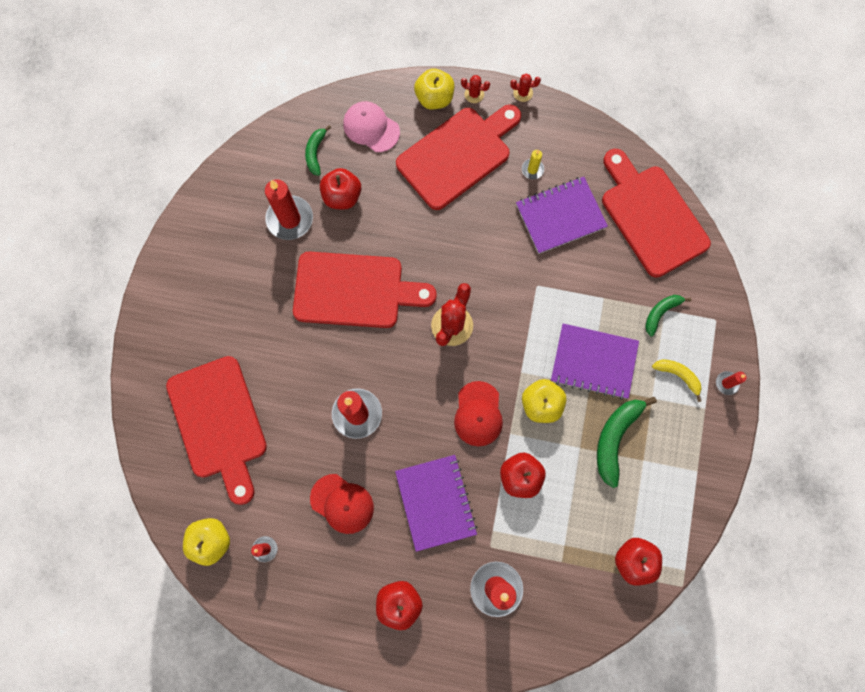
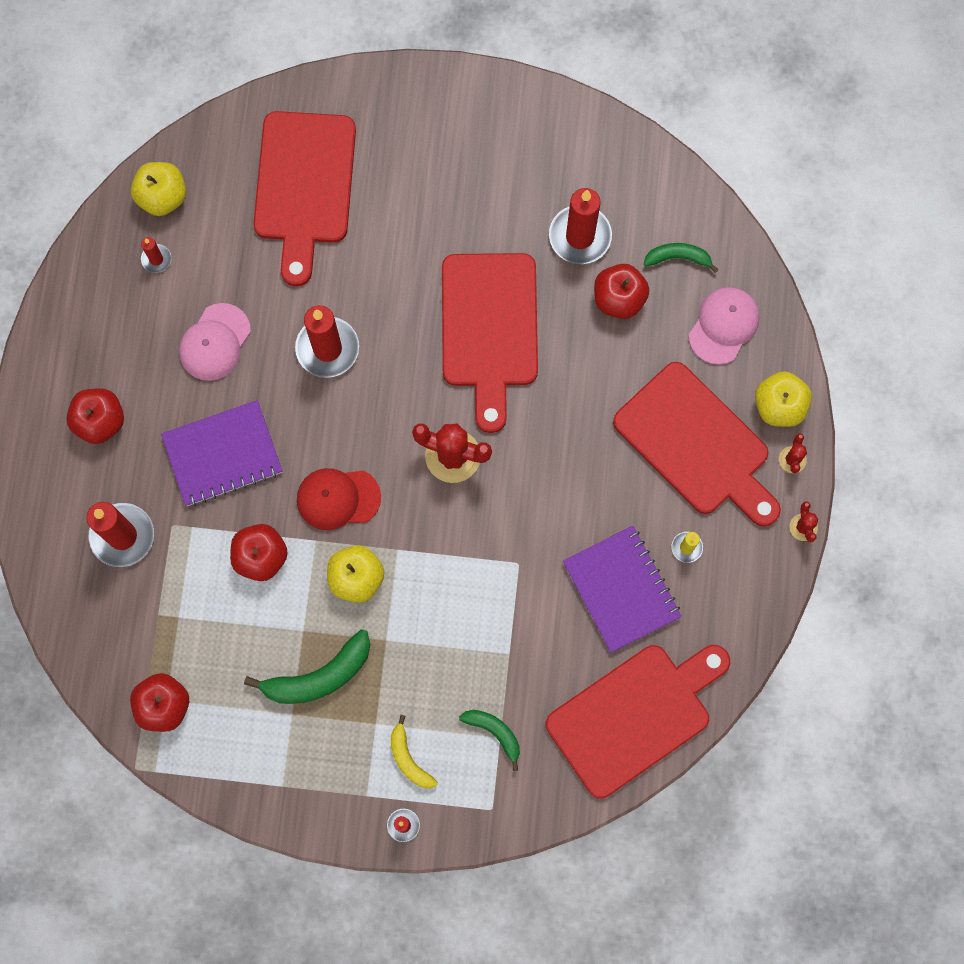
camera: 85 degrees right, 0 degrees up
red cutting board [166,356,267,505] -> red cutting board turned 60 degrees counterclockwise [253,111,356,286]
red cap [310,474,374,534] -> pink cap [179,303,251,381]
purple notebook [551,324,639,400] -> none
green banana [597,397,657,488] -> green banana turned 135 degrees clockwise [244,629,370,704]
yellow banana [652,359,702,402] -> yellow banana turned 120 degrees clockwise [391,715,438,789]

